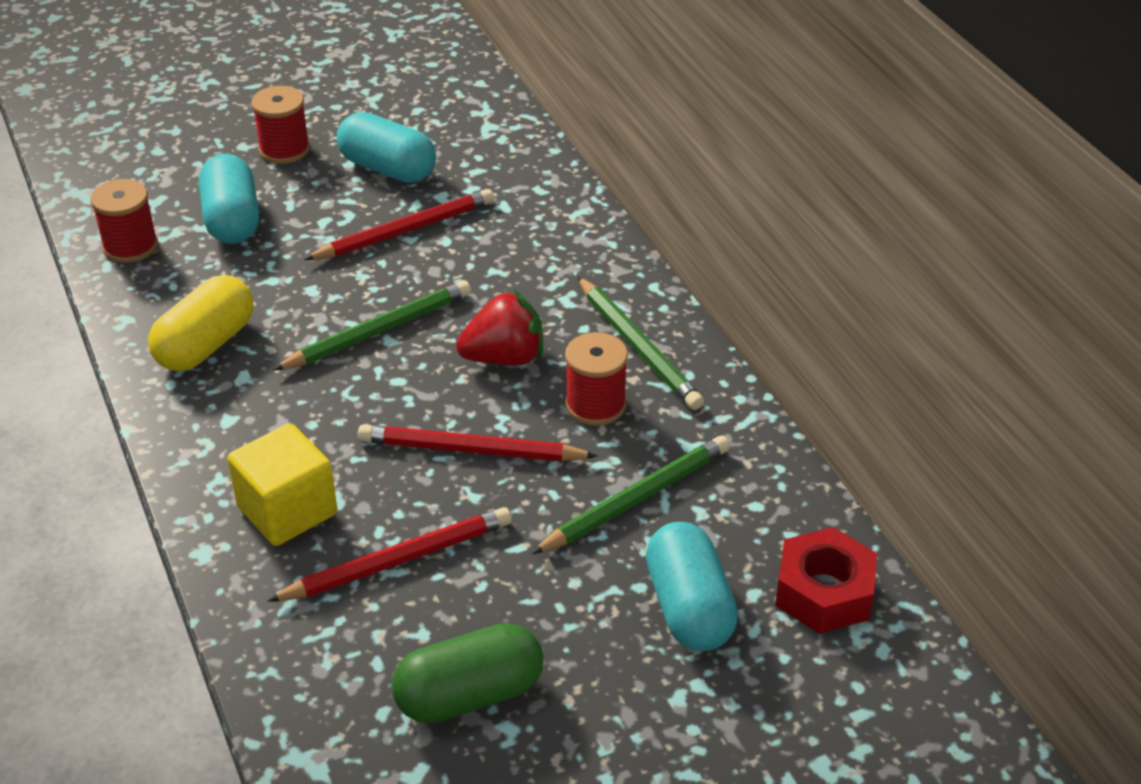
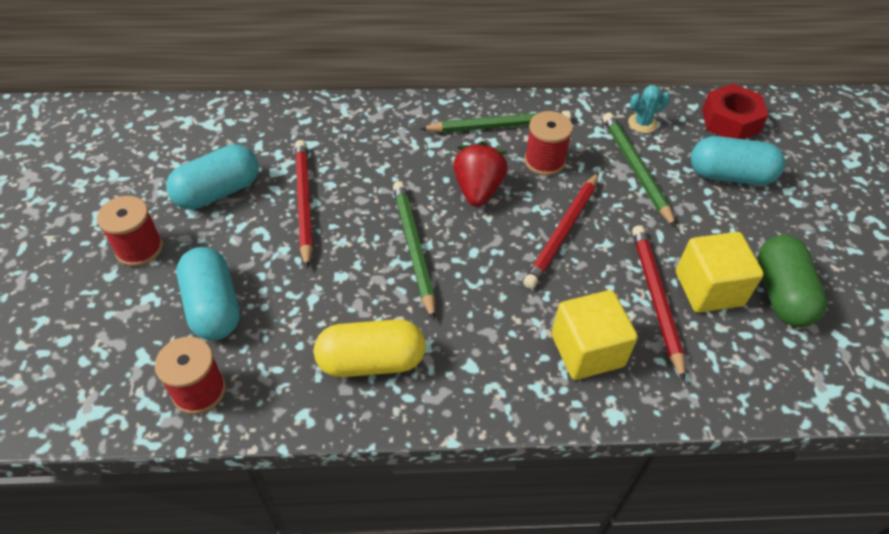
camera: 70 degrees left, 10 degrees up
yellow capsule [148,275,253,371] -> yellow capsule turned 60 degrees counterclockwise [314,319,426,377]
turquoise capsule [199,154,259,244] -> turquoise capsule turned 60 degrees clockwise [177,247,240,340]
none -> turquoise cactus [628,85,670,133]
none -> yellow cube [676,232,764,313]

